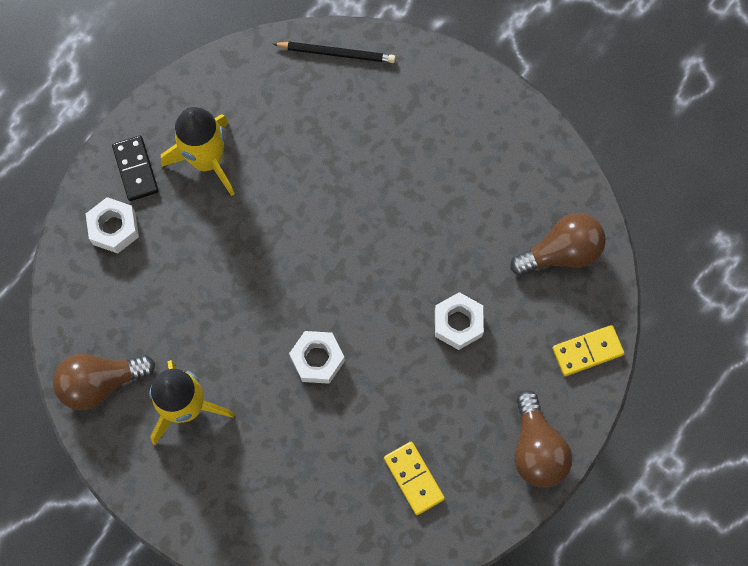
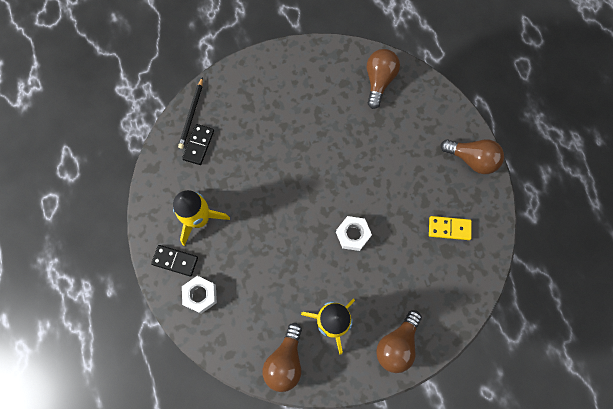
camera: 55 degrees left, 0 degrees up
black pencil [273,42,395,63] -> black pencil turned 150 degrees clockwise [178,77,203,149]
white nut [435,292,484,350] -> none
yellow domino [553,325,624,376] -> none
none -> black domino [182,124,214,165]
none -> brown light bulb [376,310,422,373]

